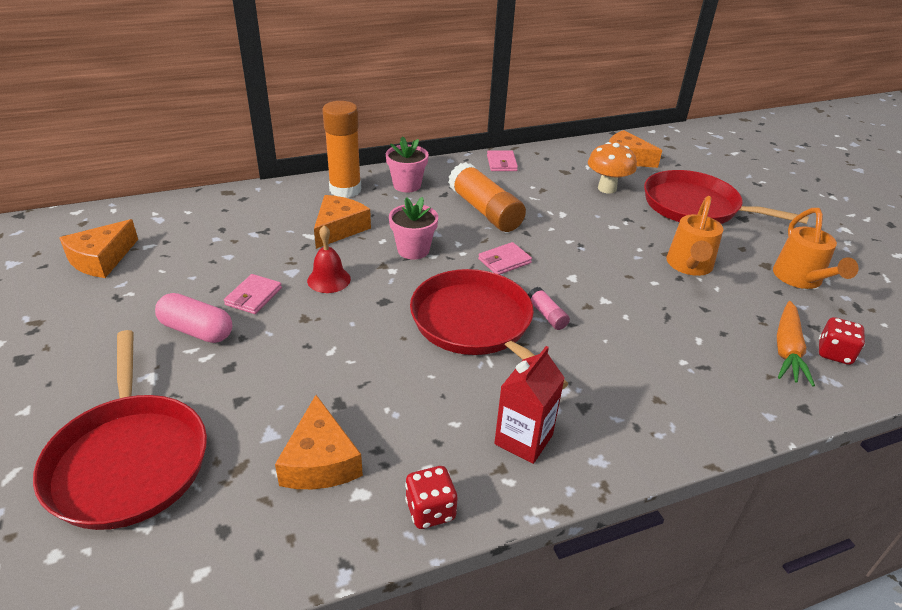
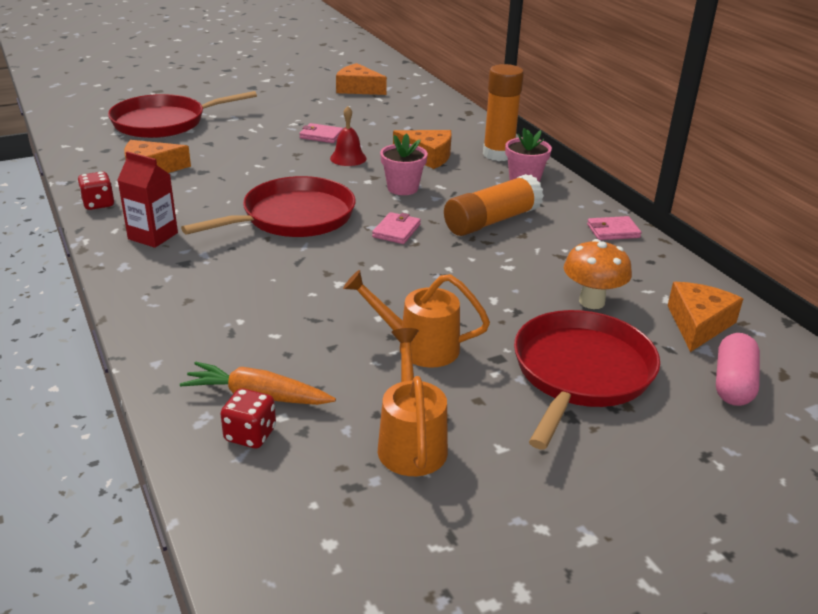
camera: 85 degrees right, 5 degrees down
pink capsule [155,293,232,343] -> pink capsule moved to [716,333,760,406]
pink wallet [478,242,532,275] -> pink wallet turned 60 degrees clockwise [372,212,421,244]
pink glue stick [528,287,570,330] -> none
orange watering can [773,208,859,289] -> orange watering can turned 90 degrees clockwise [378,328,448,476]

